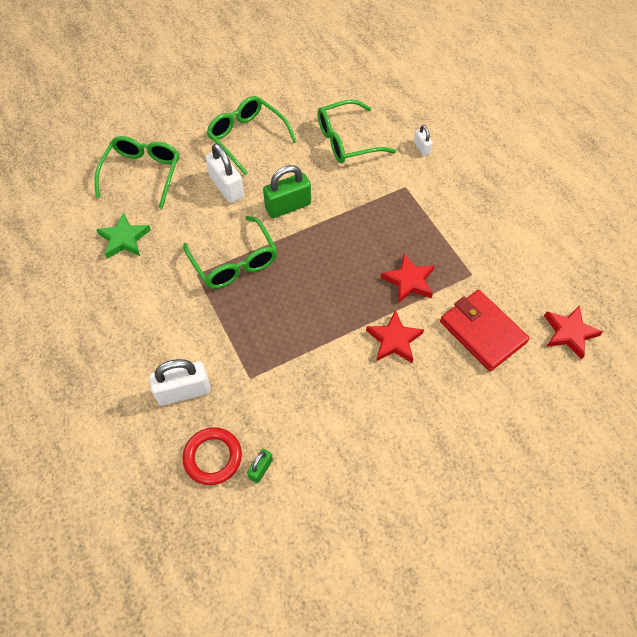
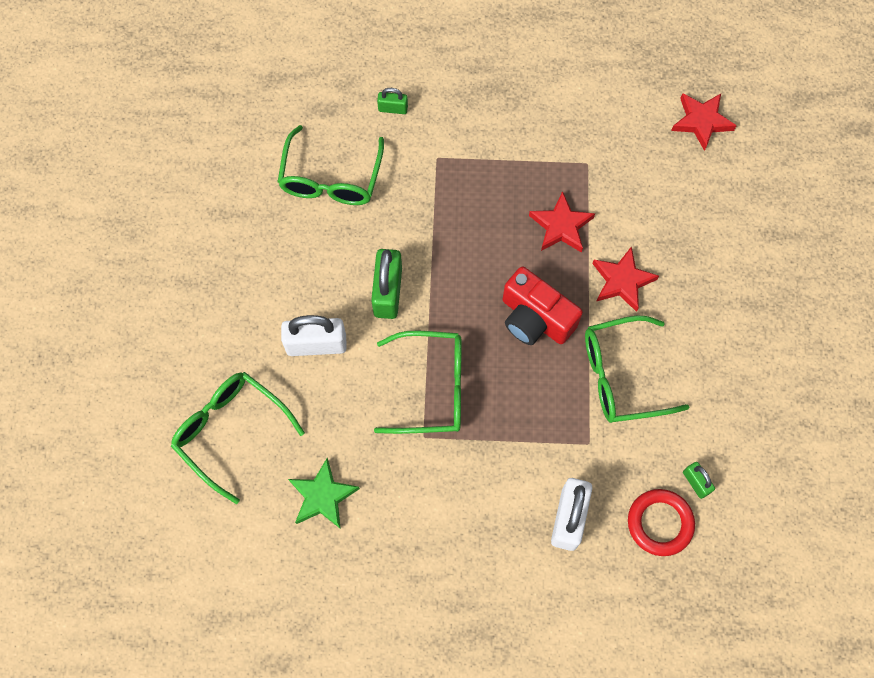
camera: 60 degrees left, 10 degrees up
green glasses [207,96,297,175] -> green glasses moved to [585,316,689,423]
white padlock [414,125,433,156] -> green padlock [377,88,408,114]
red wallet [440,290,530,371] -> none
none -> red camera [503,267,583,345]

